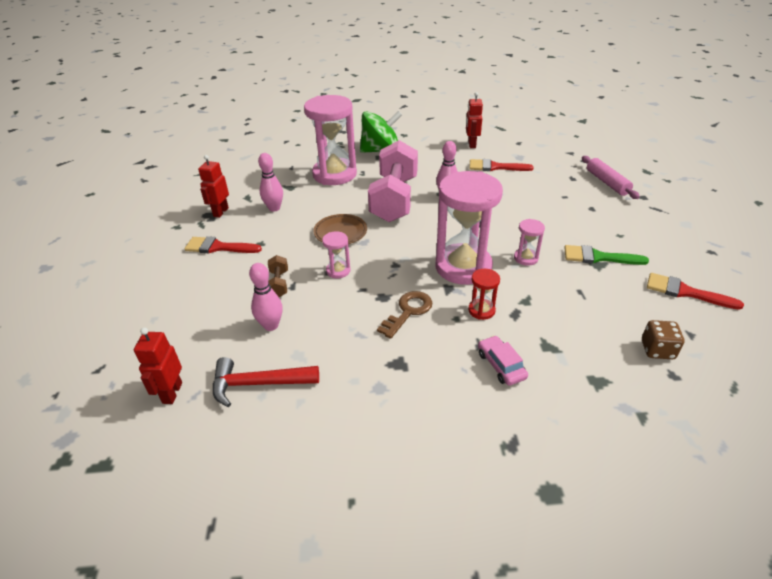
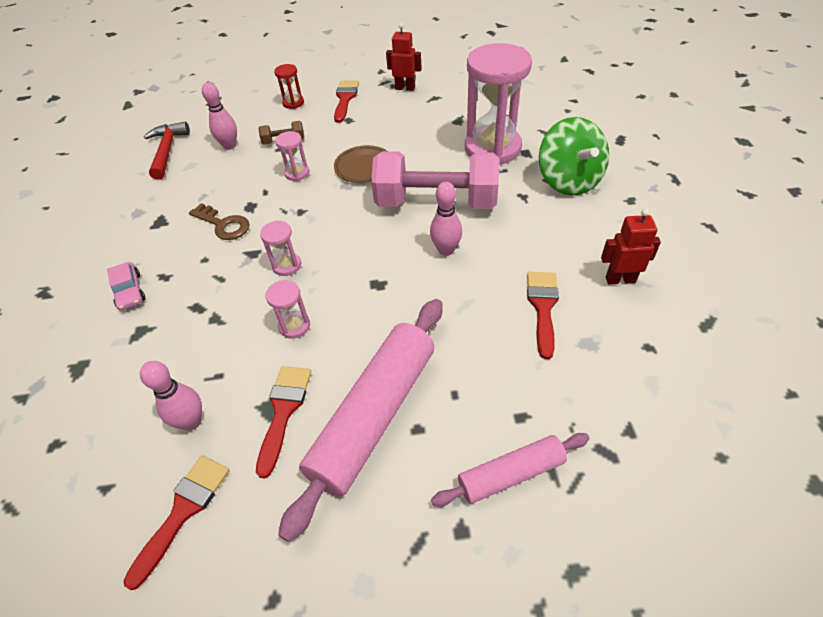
camera: 90 degrees right, 10 degrees up
red robot [134,328,182,404] -> none
pink bowling pin [258,153,283,212] -> pink bowling pin moved to [140,361,202,430]
pink hourglass [435,171,503,285] -> pink hourglass [260,220,301,276], size x0.43
red hourglass [468,269,500,320] -> red hourglass moved to [274,64,304,109]
pink car [478,336,528,386] -> pink car turned 90 degrees clockwise [107,262,145,311]
green brush [564,245,649,265] -> red brush [256,366,311,478]
brown dice [642,320,684,359] -> none
none -> pink rolling pin [278,299,442,542]

